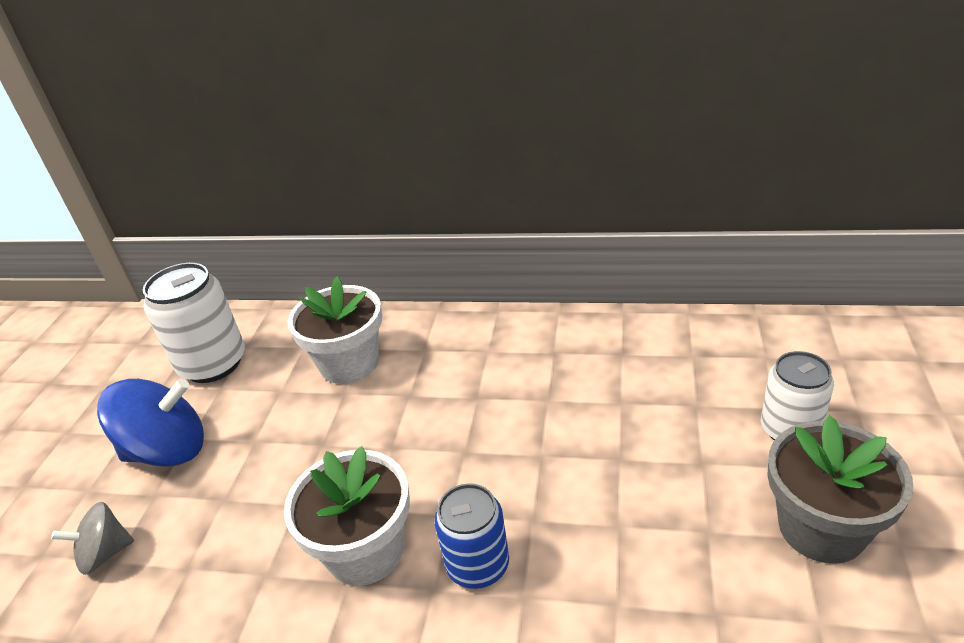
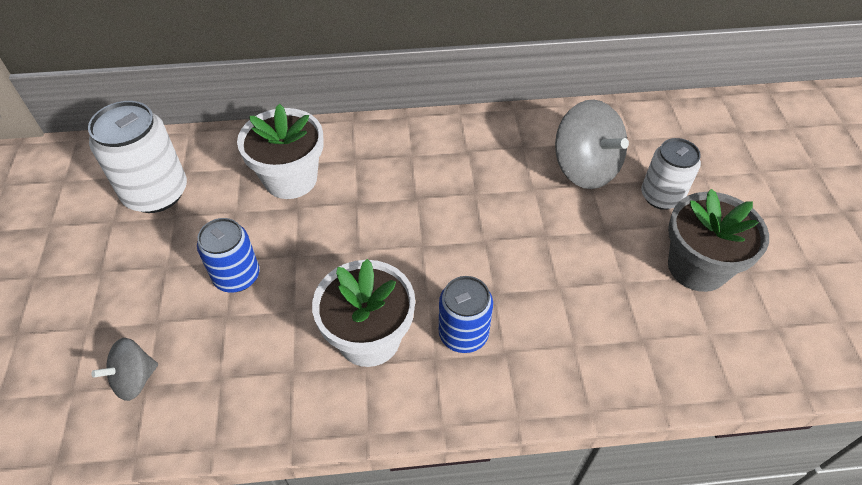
camera: 20 degrees left, 15 degrees up
blue spinning top [97,379,204,467] -> none
none -> blue can [197,218,259,292]
none -> grey spinning top [555,100,629,189]

